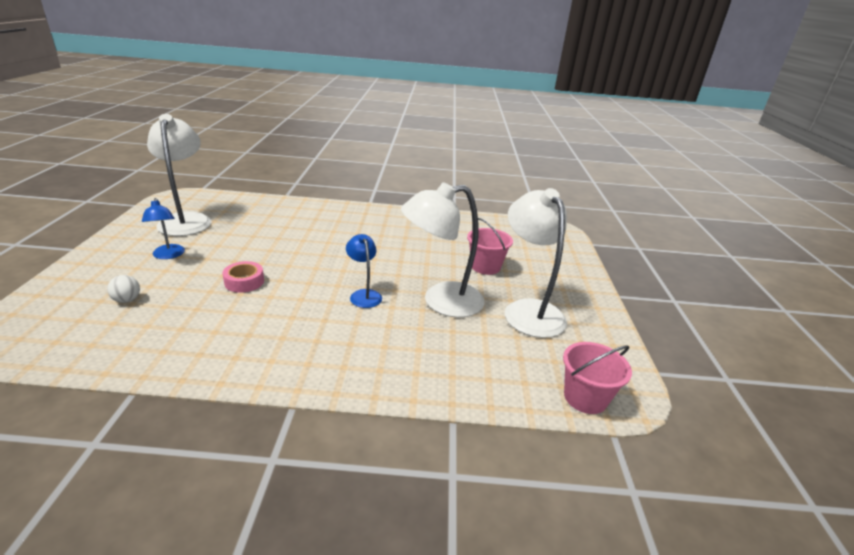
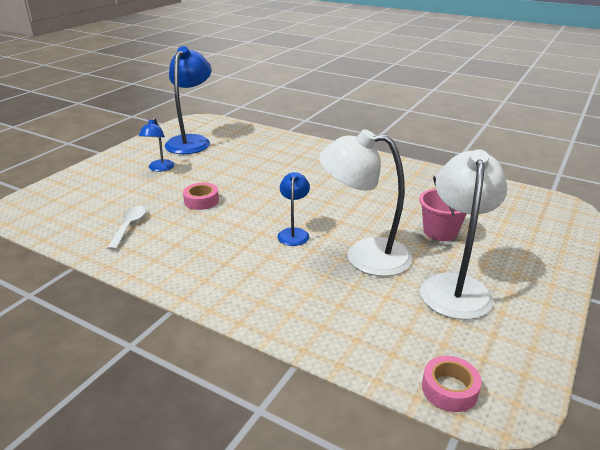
camera: 30 degrees right, 0 degrees up
white ball [107,275,140,303] -> none
white lamp [147,114,212,236] -> blue lamp [165,46,211,154]
pink bucket [563,342,632,414] -> pink tape [422,356,482,412]
none -> white spoon [107,206,146,250]

